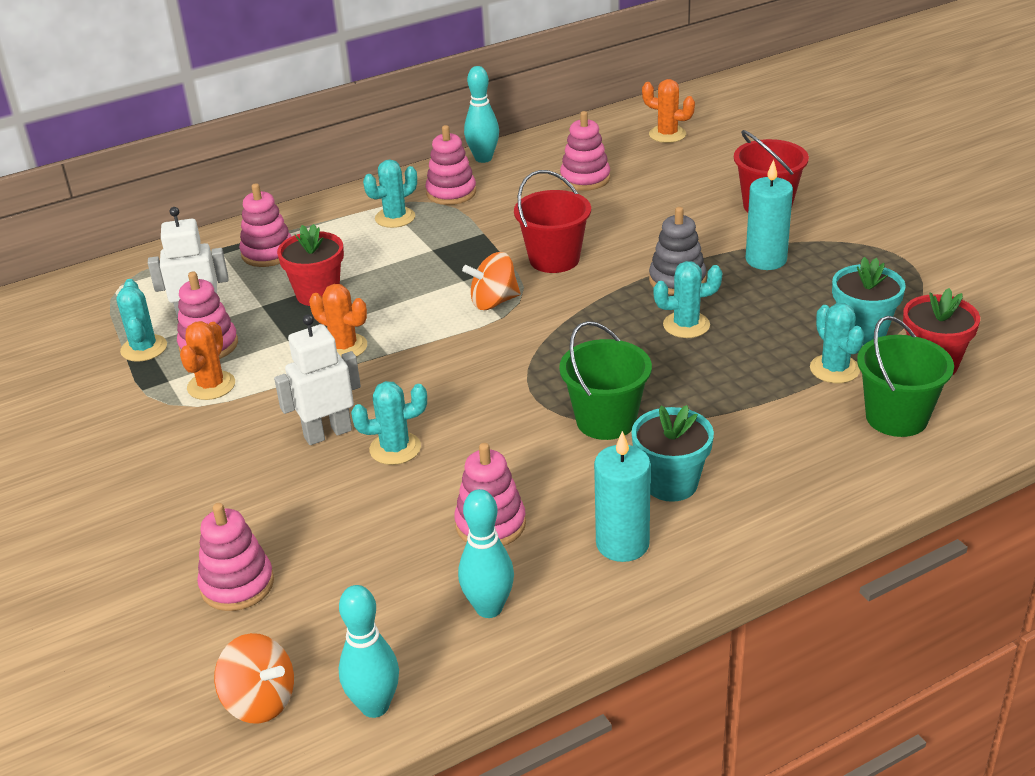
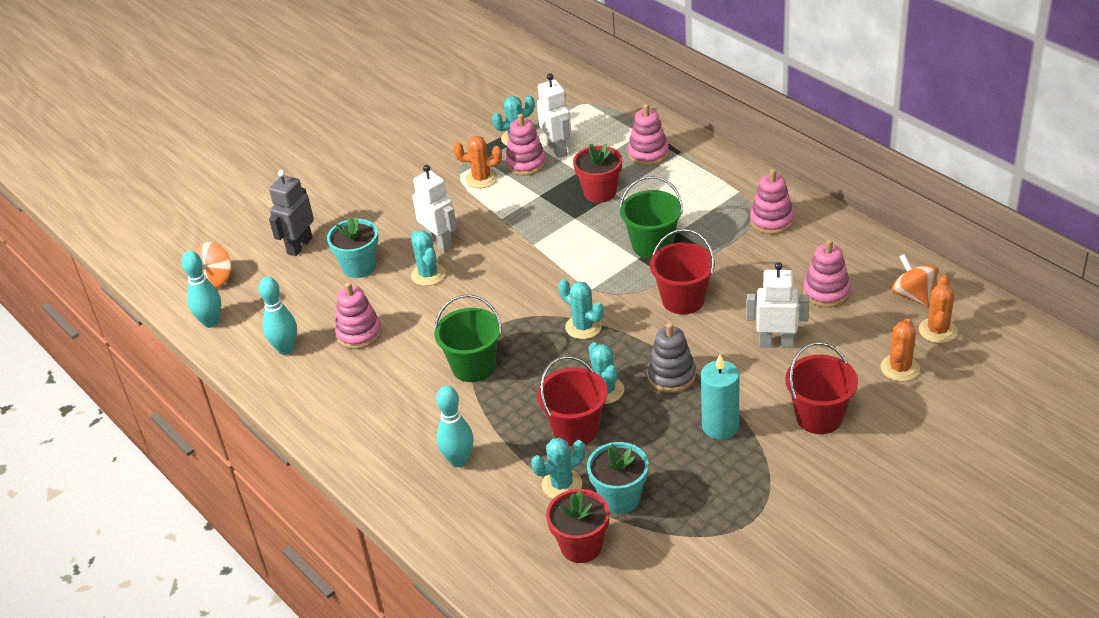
camera: 80 degrees right, 5 degrees up
pink stacking toy [197,503,274,611] -> grey robot [269,170,314,256]
orange cactus [309,284,367,357] -> orange cactus moved to [881,318,920,382]
turquoise cactus [363,159,417,228] -> turquoise cactus moved to [558,279,604,339]
orange spinning top [462,252,521,310] -> orange spinning top moved to [891,254,939,307]
turquoise bowling pin [464,66,499,163] -> turquoise bowling pin moved to [436,386,474,467]
turquoise candle [594,431,651,562] -> none
turquoise flower pot [632,405,714,502] -> turquoise flower pot moved to [327,217,378,278]
green bucket [857,316,954,437] -> green bucket moved to [619,176,683,259]
none -> red bucket [537,356,608,446]
none -> white robot [746,262,809,348]

